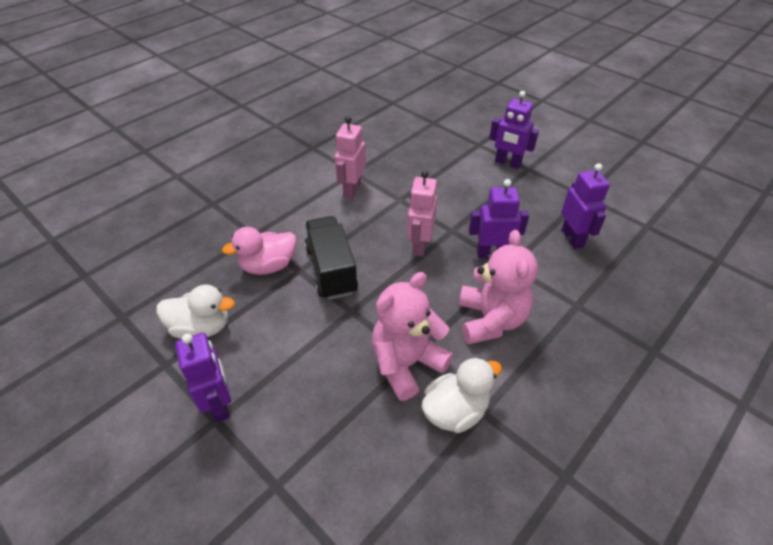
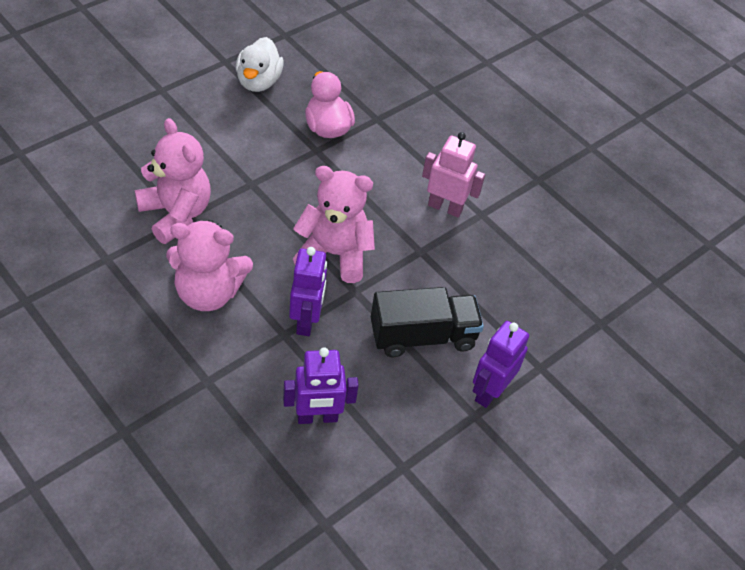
camera: 90 degrees right, 5 degrees up
purple robot [175,333,231,423] -> none
black truck [305,216,358,300] -> black truck moved to [371,287,484,357]
pink robot [407,170,437,257] -> pink teddy bear [293,166,375,283]
white duck [421,357,502,433] -> none

